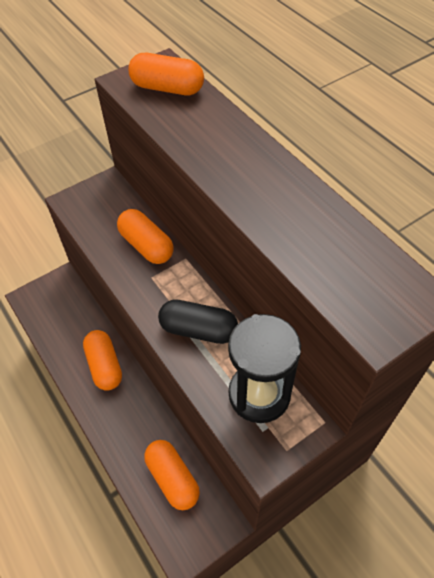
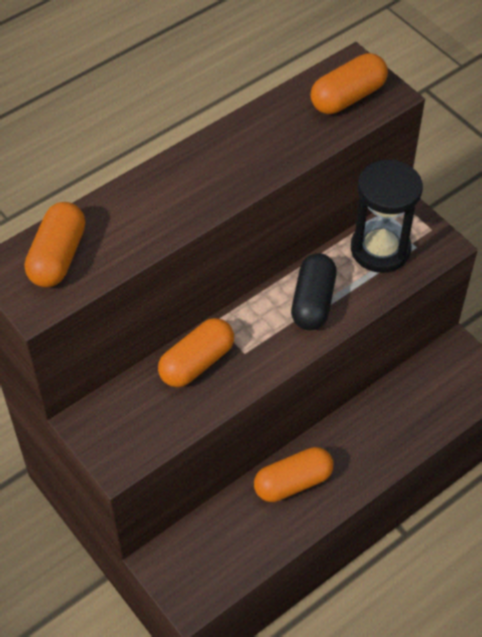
camera: 95 degrees left, 0 degrees up
orange capsule [144,440,200,510] -> orange capsule moved to [311,53,388,114]

